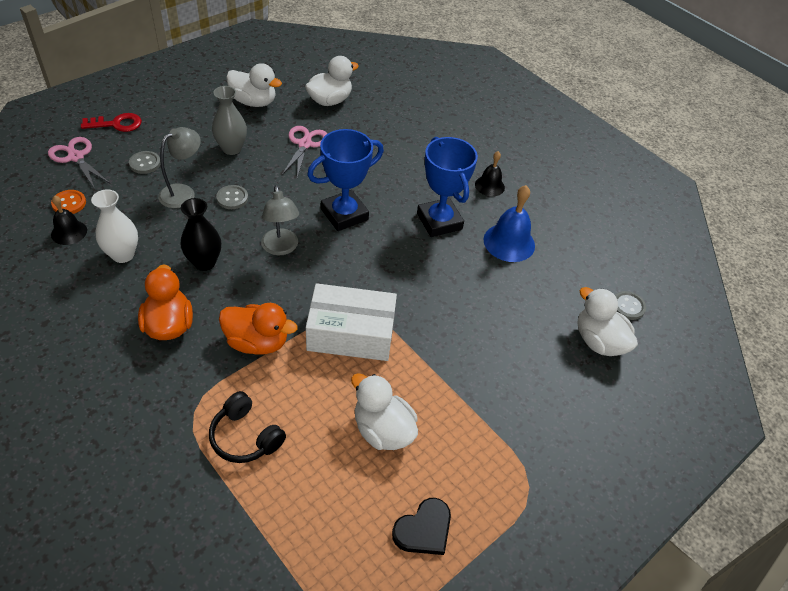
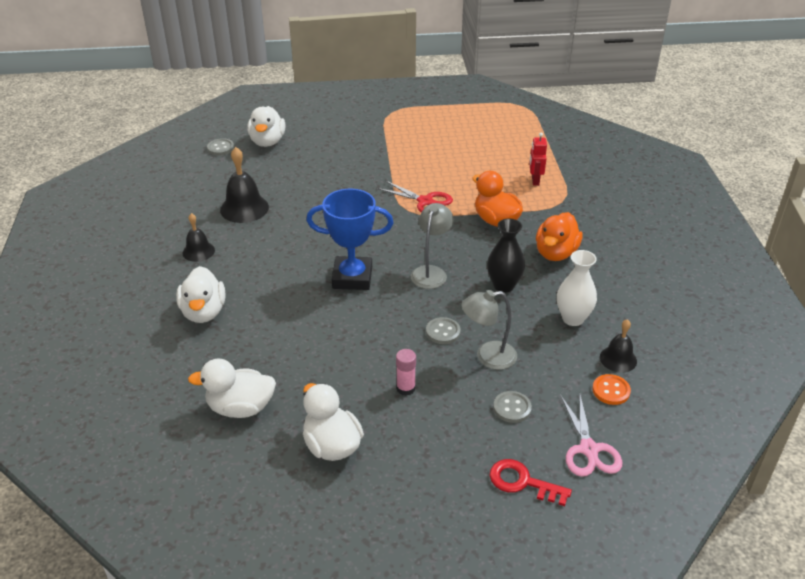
camera: 140 degrees left, 10 degrees down
black headphones [209,391,286,463] -> red robot [529,132,547,186]
grey vase [212,86,247,155] -> pink glue stick [396,349,416,396]
pink scissors [282,126,327,178] -> none
white box [306,283,397,361] -> red scissors [377,180,453,212]
white duck [351,373,418,450] -> white duck moved to [176,266,225,323]
black heart [392,498,451,555] -> none
blue trophy [417,137,478,237] -> none
blue bell [484,185,535,262] -> black bell [220,147,269,223]

